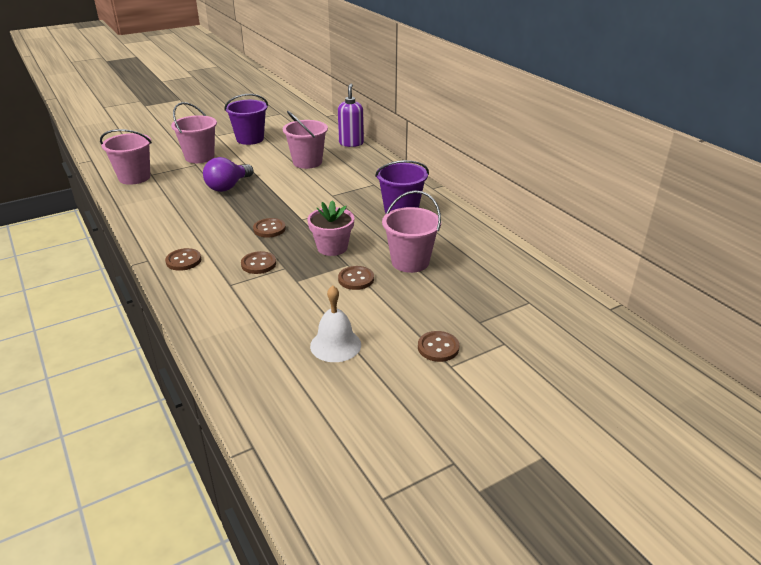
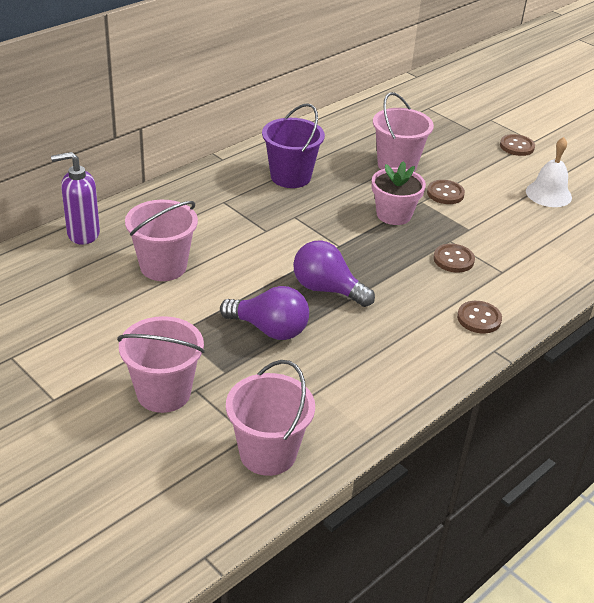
camera: 105 degrees left, 5 degrees up
purple bucket [224,94,268,145] -> none
brown button [253,218,286,238] -> none
none -> purple light bulb [293,240,375,307]

